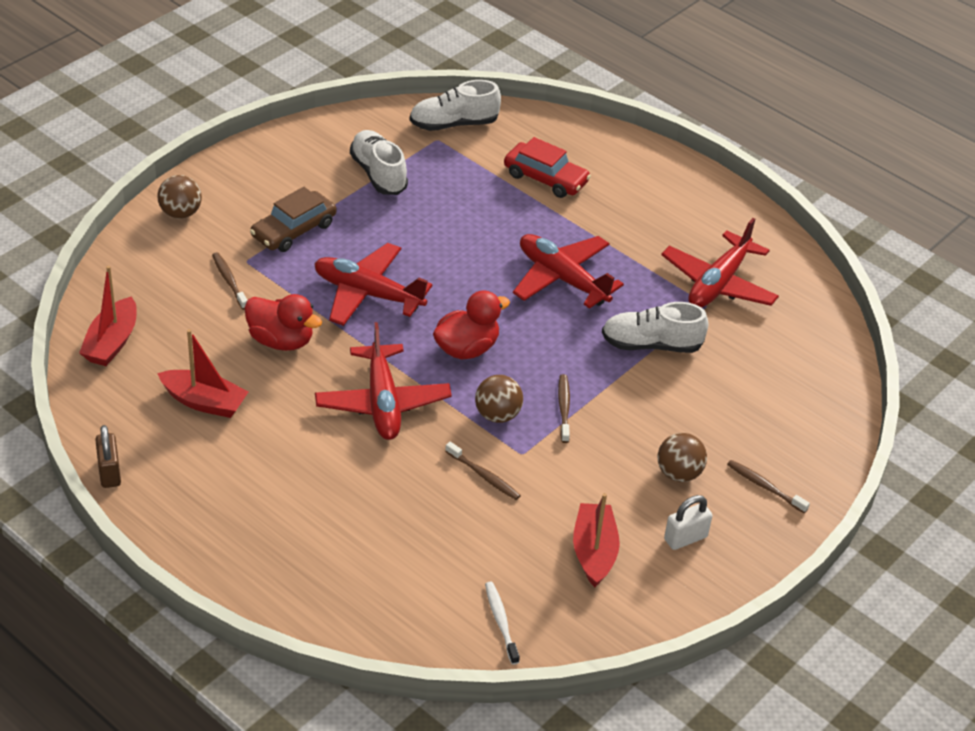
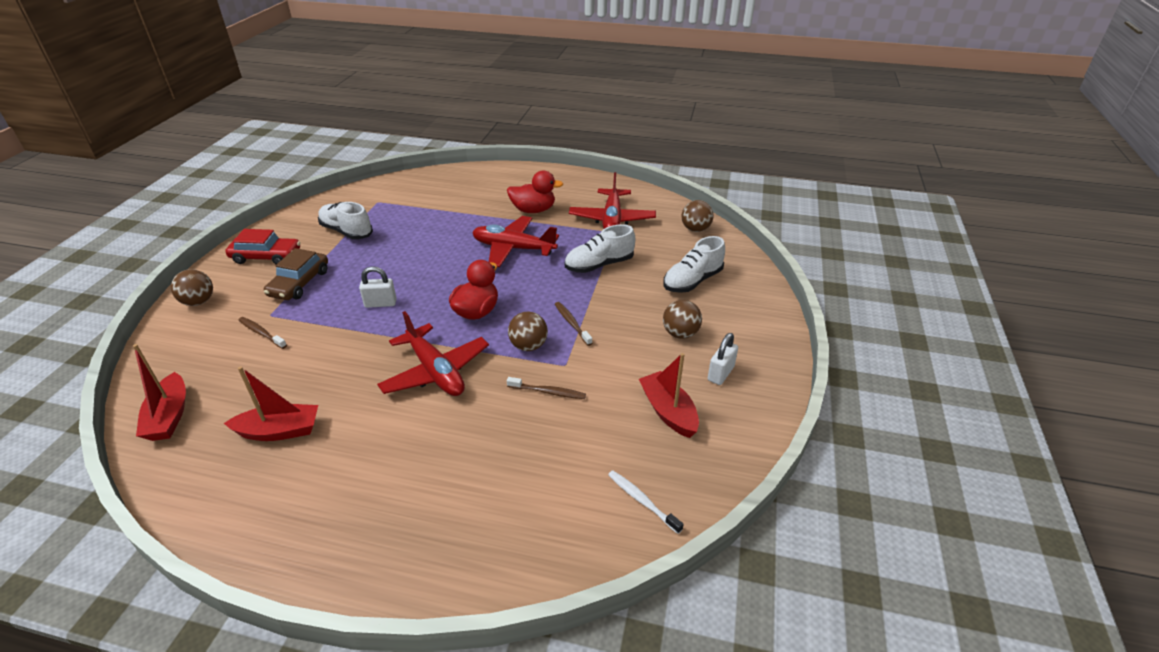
camera: 25 degrees left, 5 degrees down
brown padlock [95,425,121,488] -> none
red duck [244,294,322,351] -> red duck moved to [507,171,563,213]
red plane [314,243,433,326] -> white padlock [359,266,397,308]
white shoe [410,80,501,131] -> white shoe moved to [663,236,725,293]
red car [504,137,591,198] -> red car moved to [225,229,300,264]
brown toothbrush [727,460,810,513] -> none
none -> brown ball [682,200,714,232]

